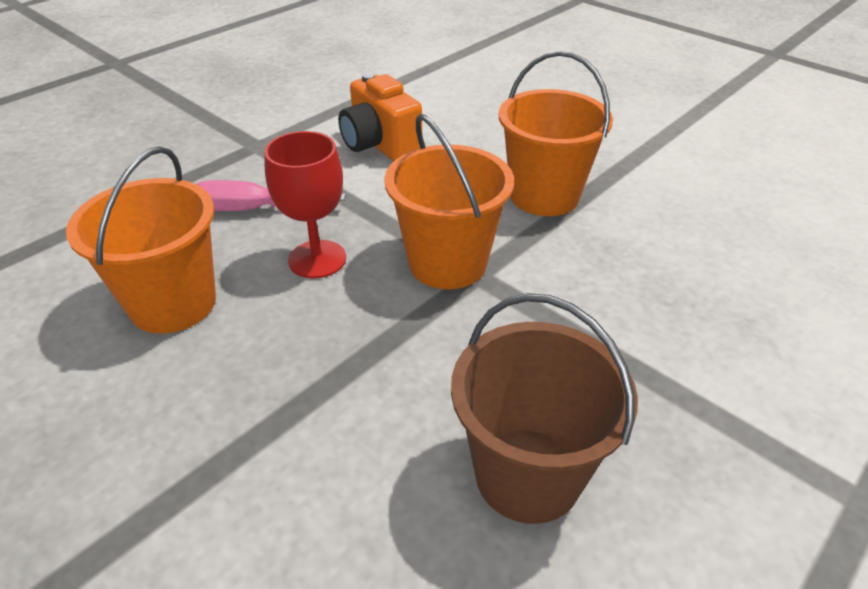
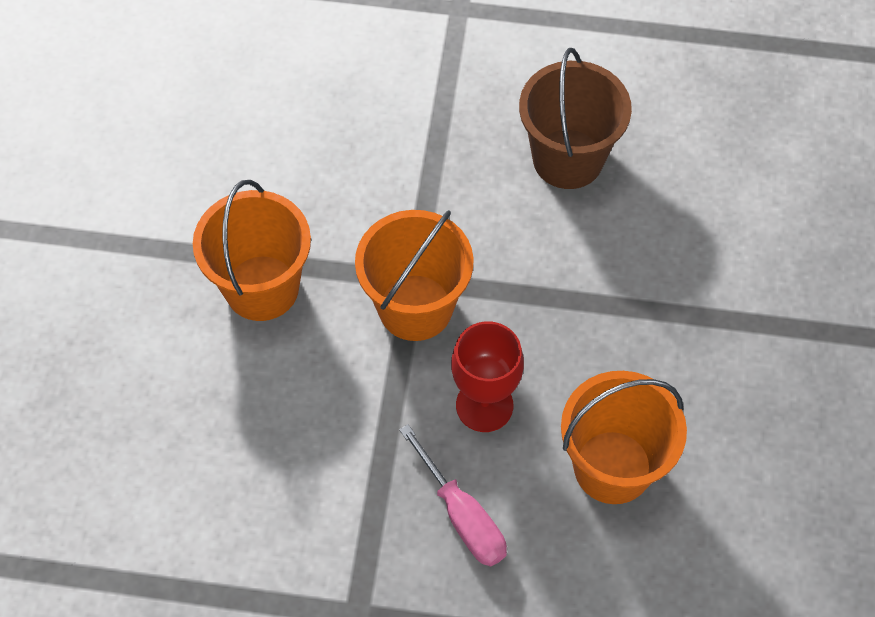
camera: 125 degrees left, 20 degrees up
orange camera [338,73,422,161] -> none

